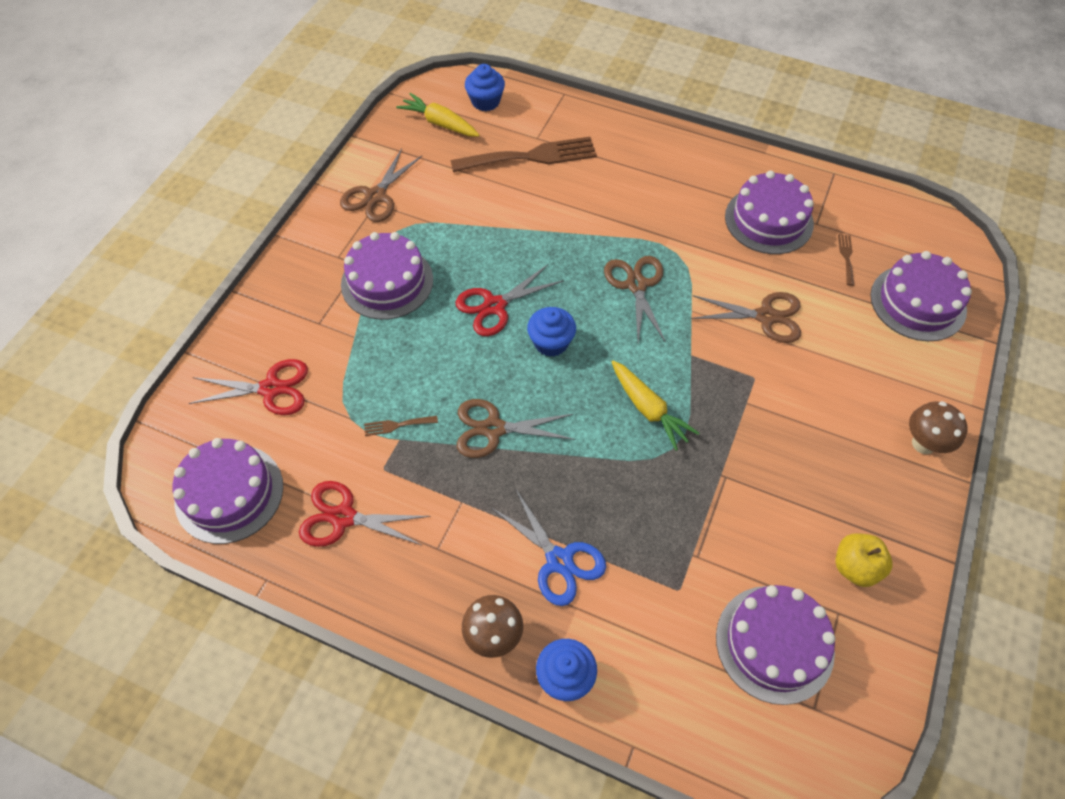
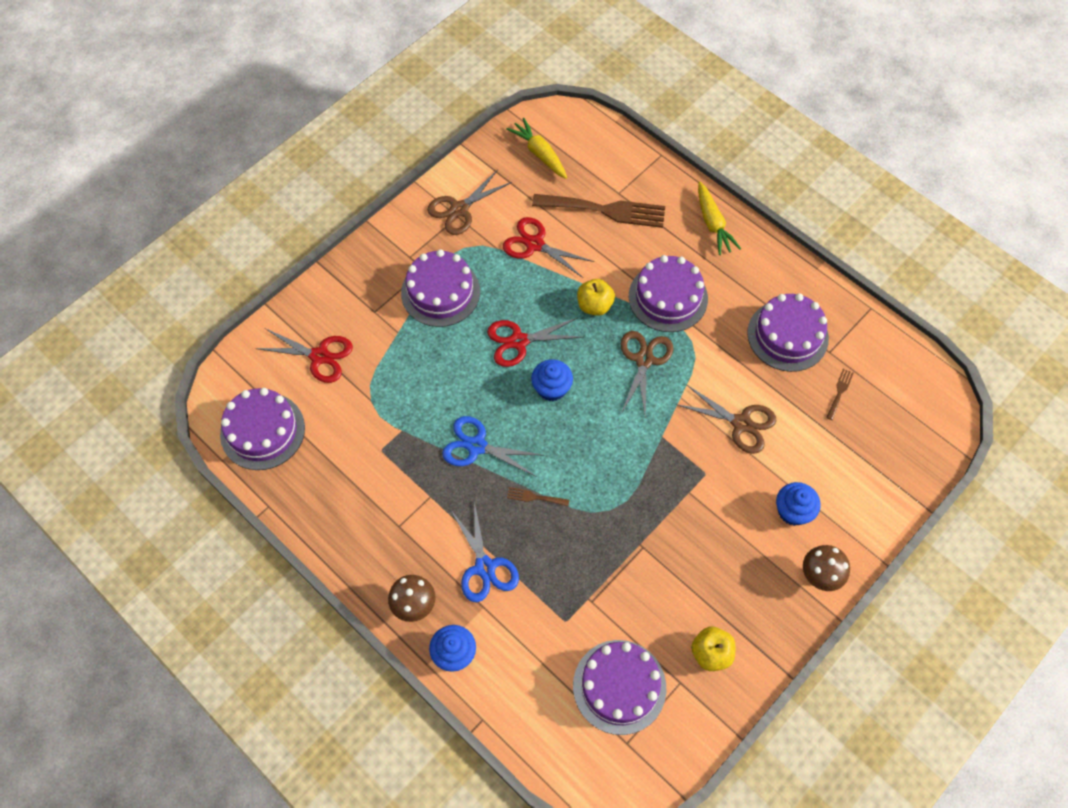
camera: 20 degrees right, 5 degrees up
red scissors [299,481,431,547] -> red scissors moved to [503,217,594,278]
brown fork [364,416,438,436] -> brown fork moved to [507,487,569,506]
brown scissors [457,399,575,458] -> blue scissors [442,416,542,476]
blue cupcake [465,64,505,111] -> blue cupcake moved to [776,482,821,526]
yellow carrot [612,360,699,450] -> yellow carrot moved to [698,182,741,255]
purple cake [870,251,972,341] -> purple cake moved to [629,255,708,332]
none -> yellow apple [577,279,615,316]

